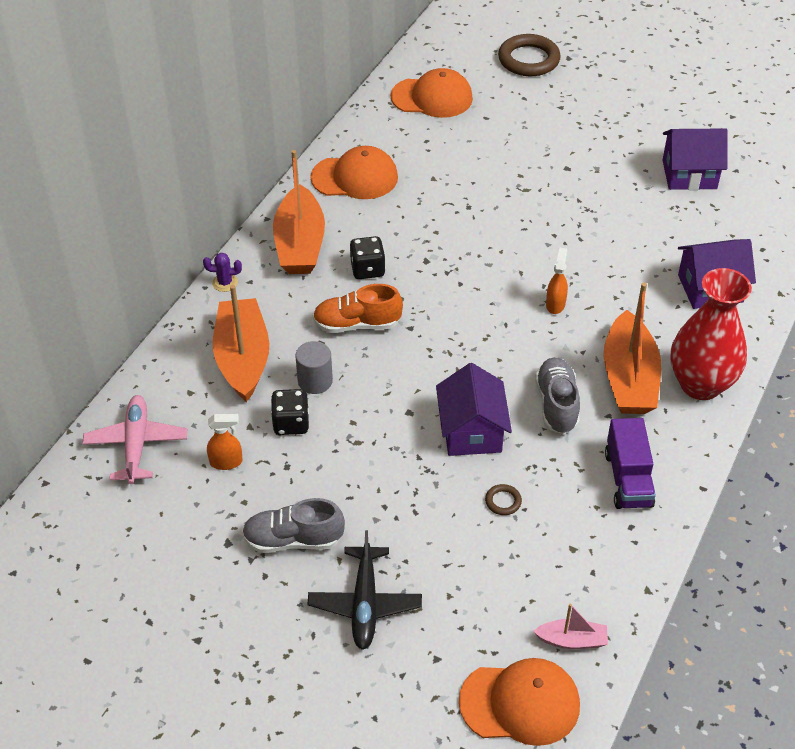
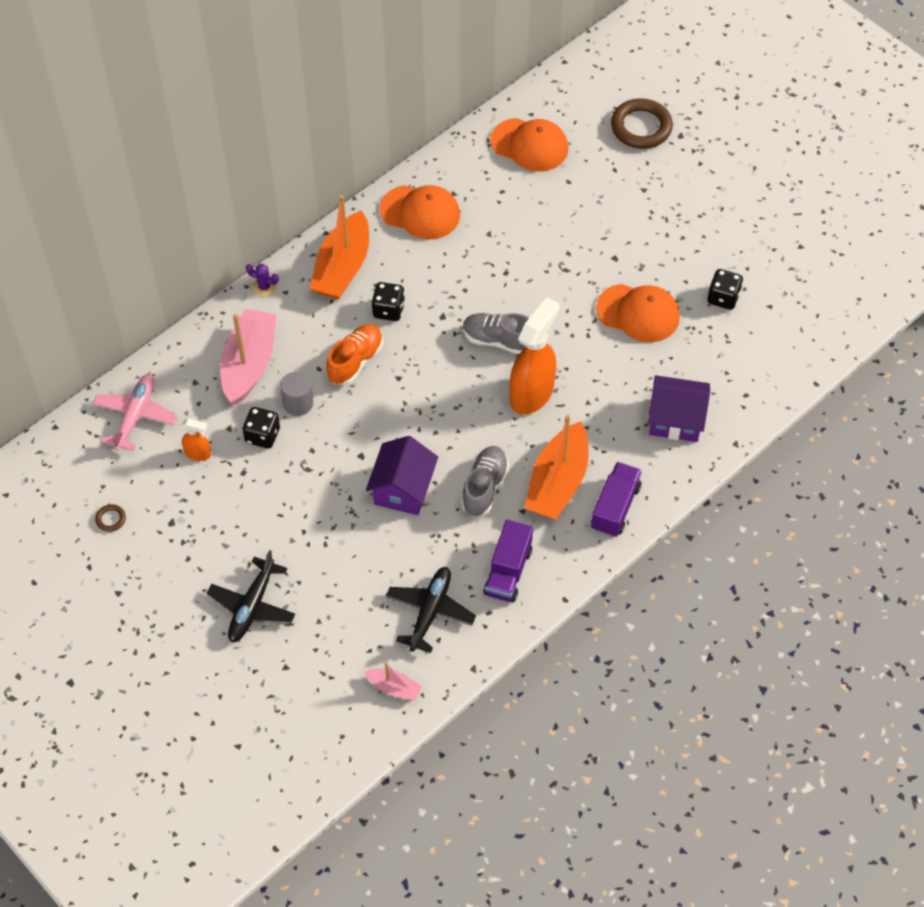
camera: 20 degrees right, 10 degrees up
orange boat [213,285,269,402] -> pink boat [220,309,277,405]
grey shoe [242,498,345,553] -> grey shoe moved to [463,313,529,354]
orange shoe [313,284,403,333] -> orange shoe turned 105 degrees clockwise [326,324,383,385]
orange cap [459,658,580,746] -> orange cap moved to [596,284,680,342]
brown ring [485,484,522,515] -> brown ring moved to [95,504,126,532]
orange spray bottle [546,248,568,314] -> orange spray bottle [510,297,560,415], size x2.14
purple house [662,128,728,190] -> black dice [708,269,743,310]
red vase [670,268,752,400] -> purple truck [591,462,642,537]
none -> black plane [386,567,476,653]

